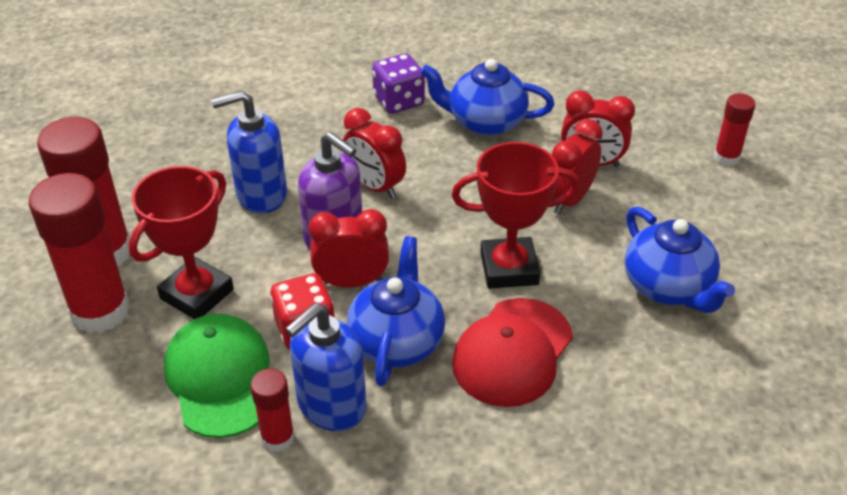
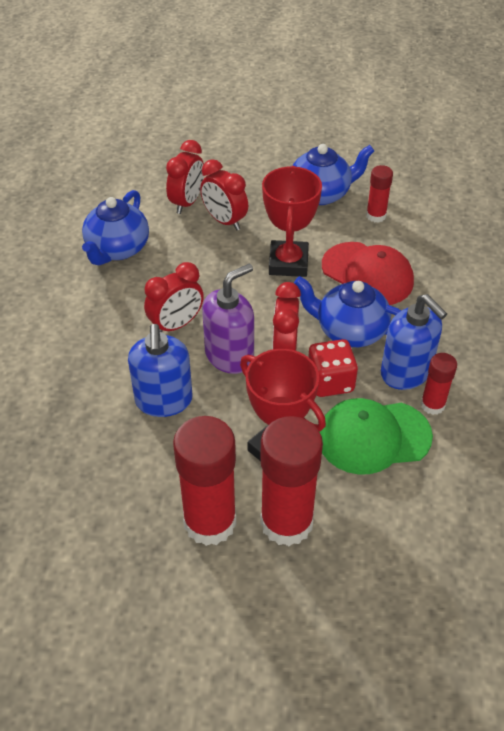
camera: 80 degrees left, 5 degrees up
purple dice [372,53,425,114] -> none
red glue stick [714,93,755,166] -> red glue stick moved to [366,165,393,223]

